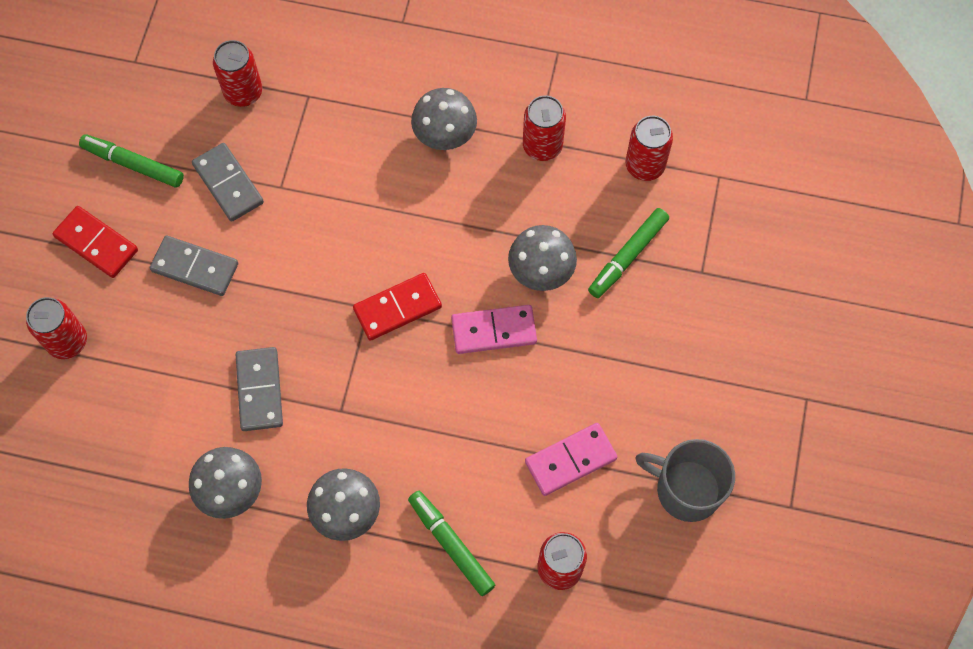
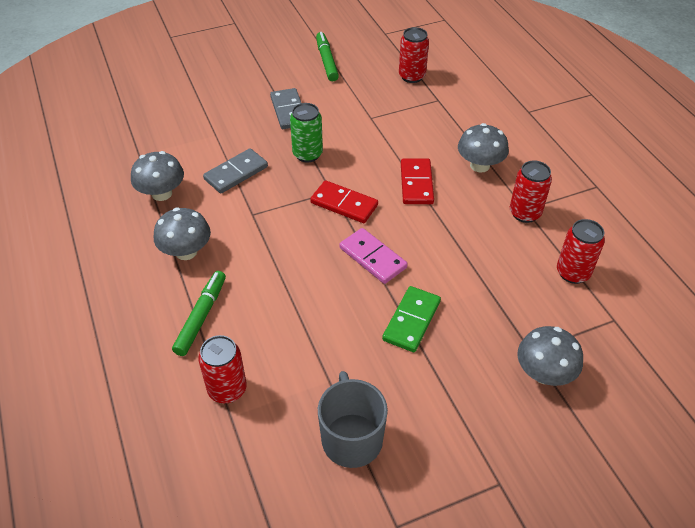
camera: 55 degrees right, 20 degrees down
red can [26,297,87,359] -> none
red domino [52,206,138,278] -> red domino moved to [401,158,434,204]
grey domino [192,143,264,222] -> none
grey mushroom [508,225,577,291] -> grey mushroom moved to [517,326,583,386]
pink domino [525,423,617,496] -> none
green marker [588,208,669,298] -> none
none -> green can [290,103,323,163]
none -> green domino [382,286,441,352]

